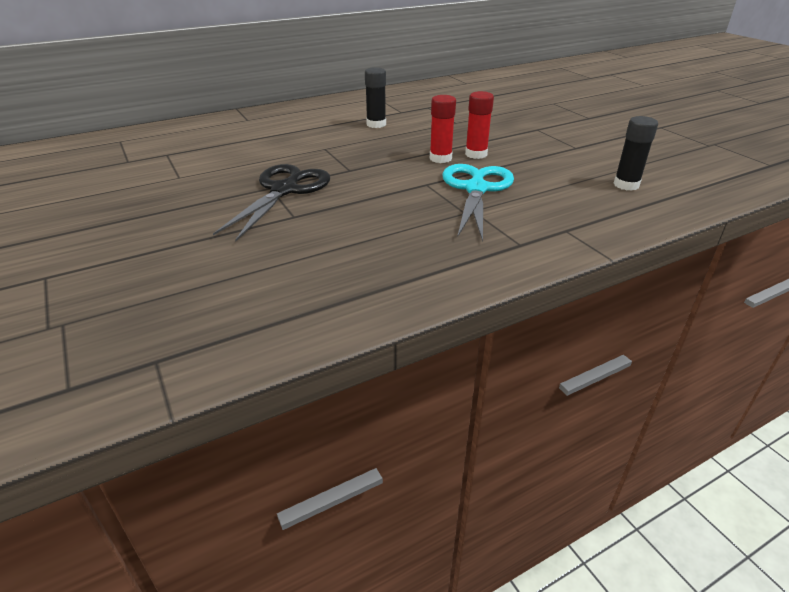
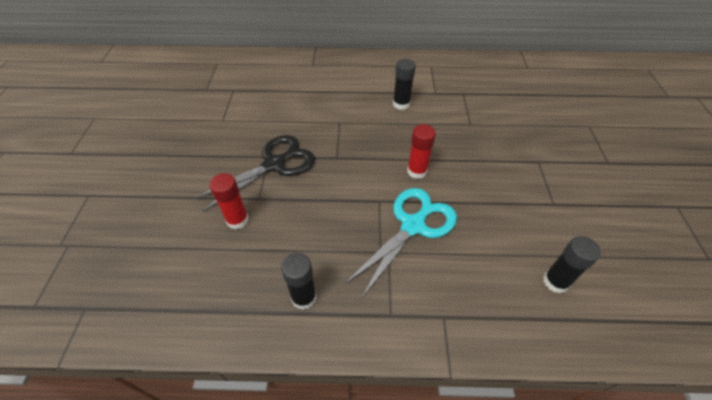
camera: 30 degrees right, 15 degrees up
red glue stick [465,91,494,159] -> red glue stick moved to [209,173,249,230]
none -> black glue stick [281,253,317,310]

